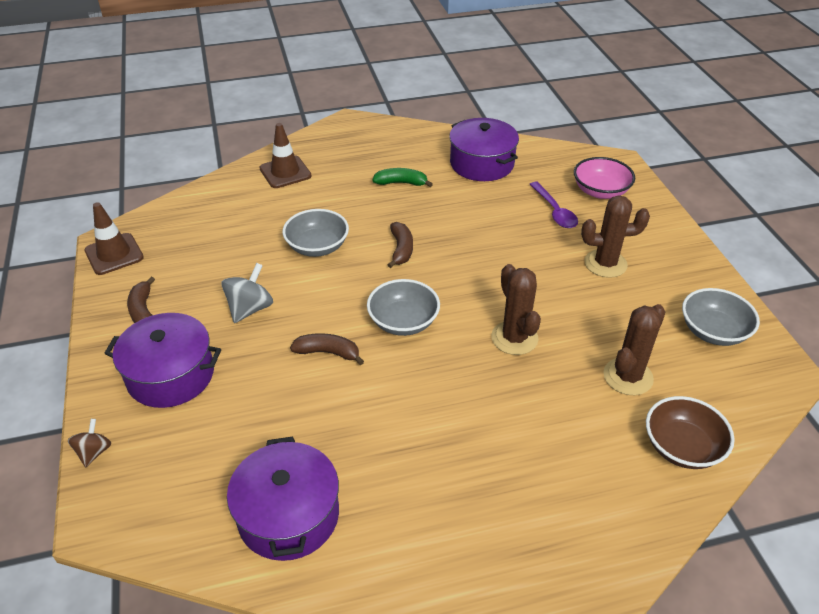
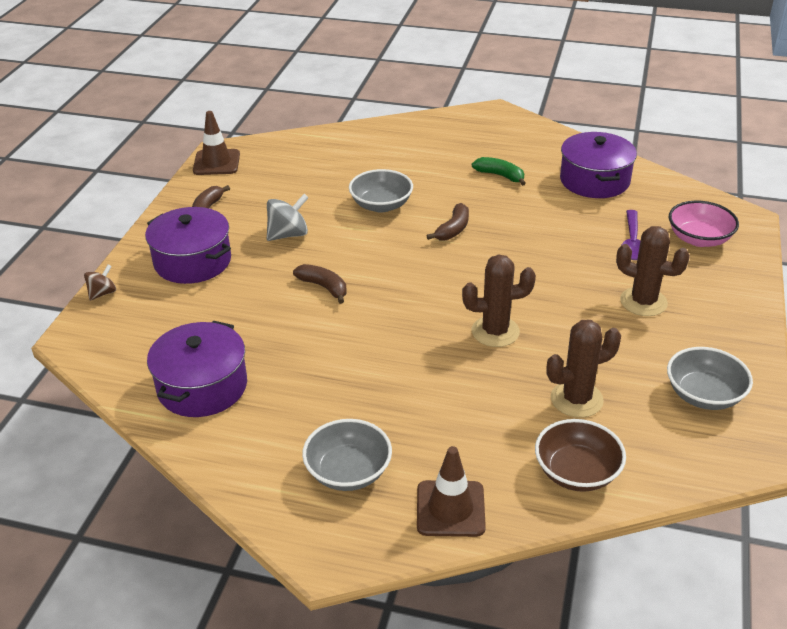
camera: 30 degrees right, 5 degrees down
brown traffic cone [259,123,312,188] -> brown traffic cone moved to [417,446,486,537]
grey bowl [367,279,440,336] -> grey bowl moved to [302,419,392,491]
brown cactus [491,264,541,355] -> brown cactus turned 75 degrees clockwise [462,254,536,347]

